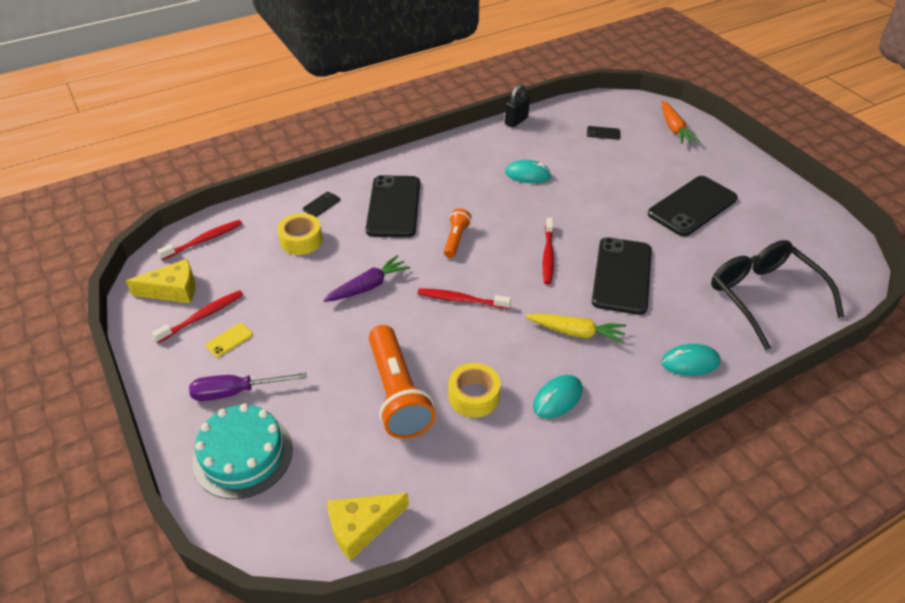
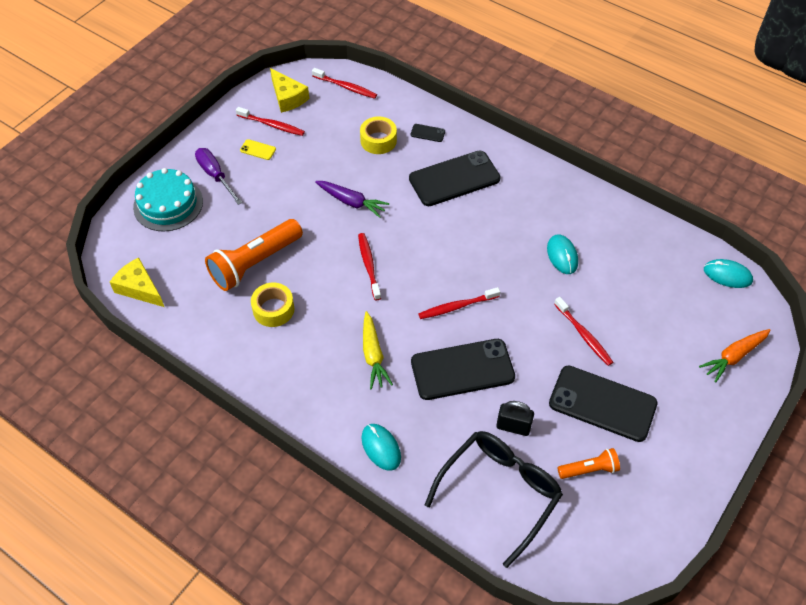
camera: 65 degrees right, 10 degrees up
orange flashlight [444,208,472,258] -> orange flashlight moved to [558,448,620,479]
black padlock [505,84,530,128] -> black padlock moved to [496,401,534,436]
turquoise mouse [533,375,583,419] -> turquoise mouse moved to [704,259,753,288]
black phone [587,126,620,140] -> none
none -> red toothbrush [554,297,613,366]

